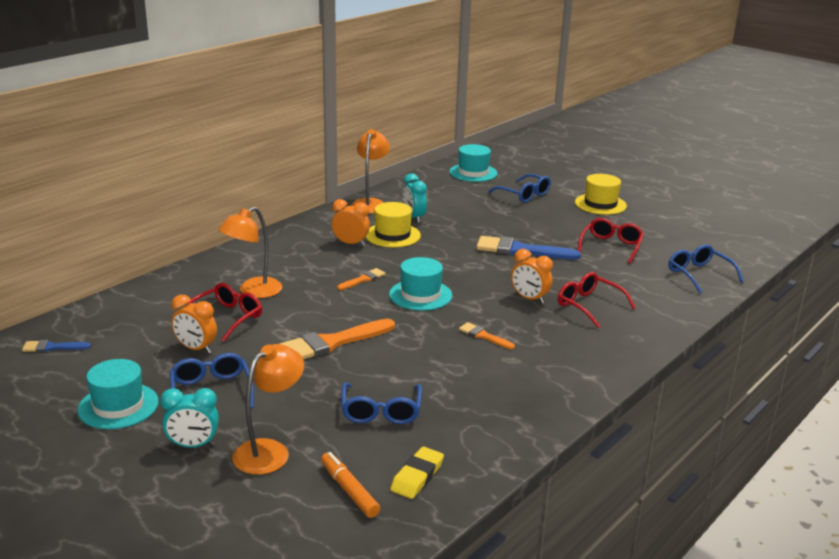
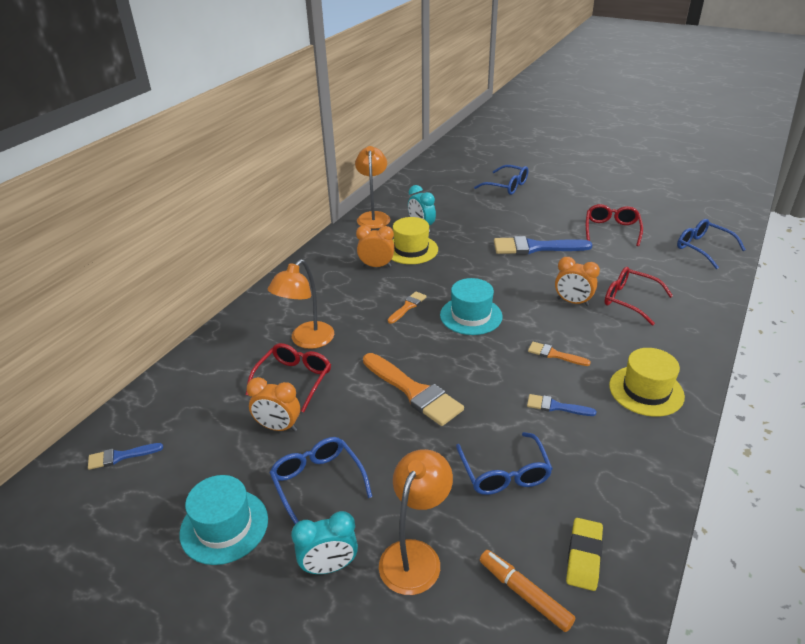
camera: 10 degrees left, 10 degrees up
orange brush [280,319,395,359] -> orange brush turned 90 degrees counterclockwise [363,353,464,426]
turquoise hat [449,144,498,182] -> none
yellow hat [575,174,627,215] -> yellow hat moved to [609,348,685,417]
none -> blue brush [527,394,596,416]

